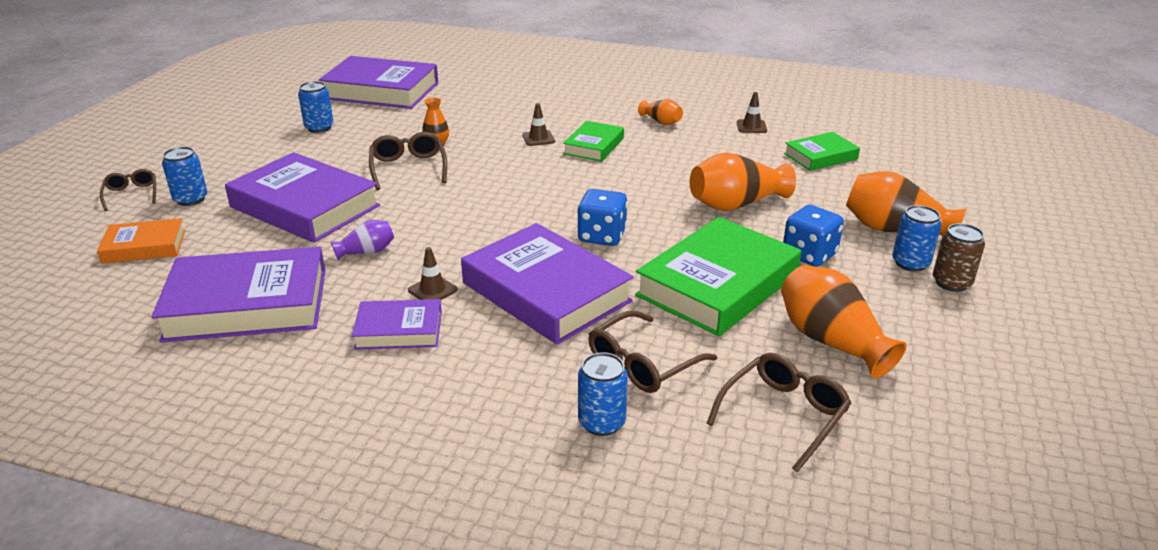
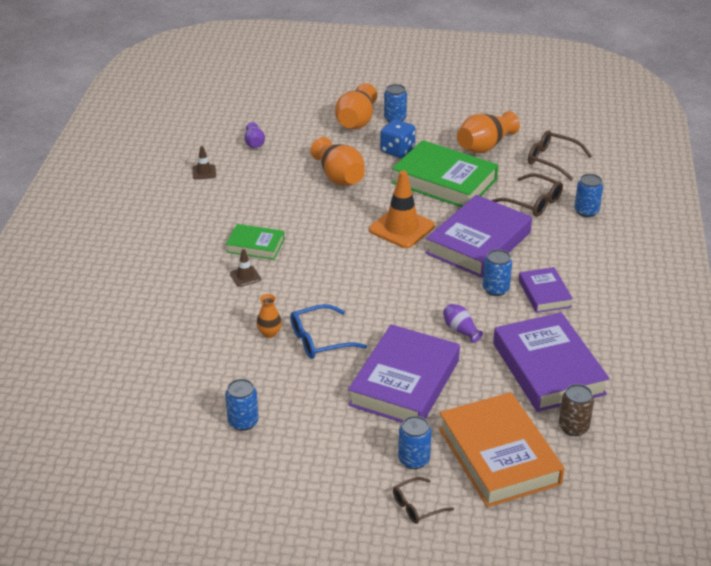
camera: 100 degrees left, 5 degrees up
orange book [97,218,186,264] -> orange book [439,392,564,507], size x1.87
purple book [319,56,438,109] -> none
brown glasses [369,132,447,190] -> blue glasses [290,304,367,359]
brown traffic cone [408,247,458,300] -> blue can [483,249,512,296]
blue dice [577,189,628,246] -> orange traffic cone [369,171,435,248]
orange vase [638,99,683,125] -> none
green book [784,132,860,171] -> purple vase [244,122,265,148]
brown can [933,223,985,292] -> brown can moved to [559,384,594,436]

